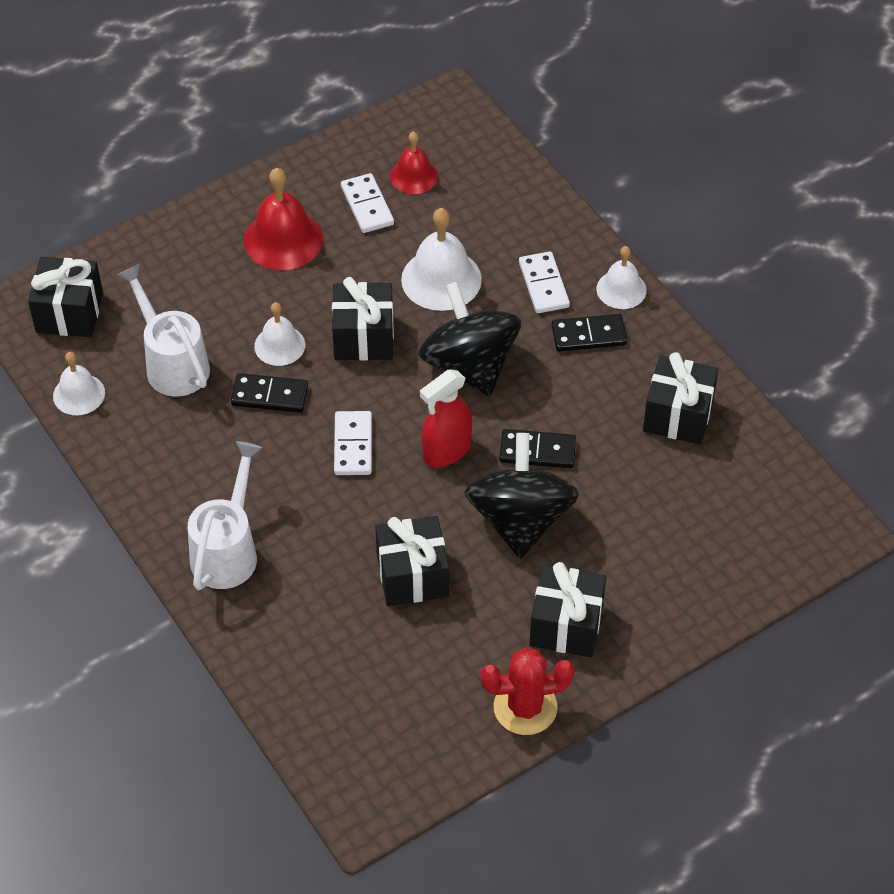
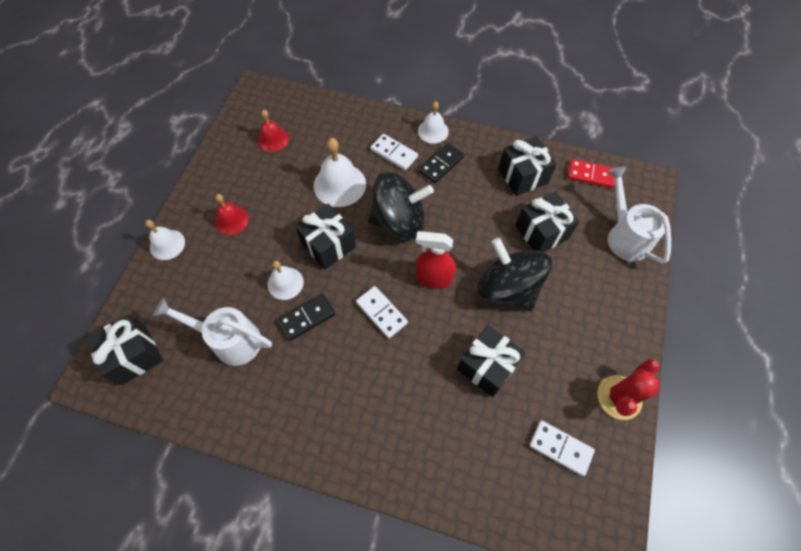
camera: 40 degrees left, 10 degrees up
white bell [53,352,105,415] -> white bell moved to [145,220,185,260]
white watering can [188,441,262,590] -> white watering can moved to [608,166,671,264]
red bell [244,168,323,270] -> red bell [215,194,249,235], size x0.62
white domino [341,173,394,233] -> white domino moved to [529,421,595,476]
black spinning top [418,282,521,397] -> black spinning top turned 150 degrees clockwise [368,171,434,240]
red spray bottle [420,369,472,467] -> red spray bottle turned 90 degrees clockwise [416,231,456,289]
black domino [499,429,576,468] -> none
black gift [529,562,606,657] -> black gift moved to [515,191,580,252]
none -> red domino [568,159,615,188]

